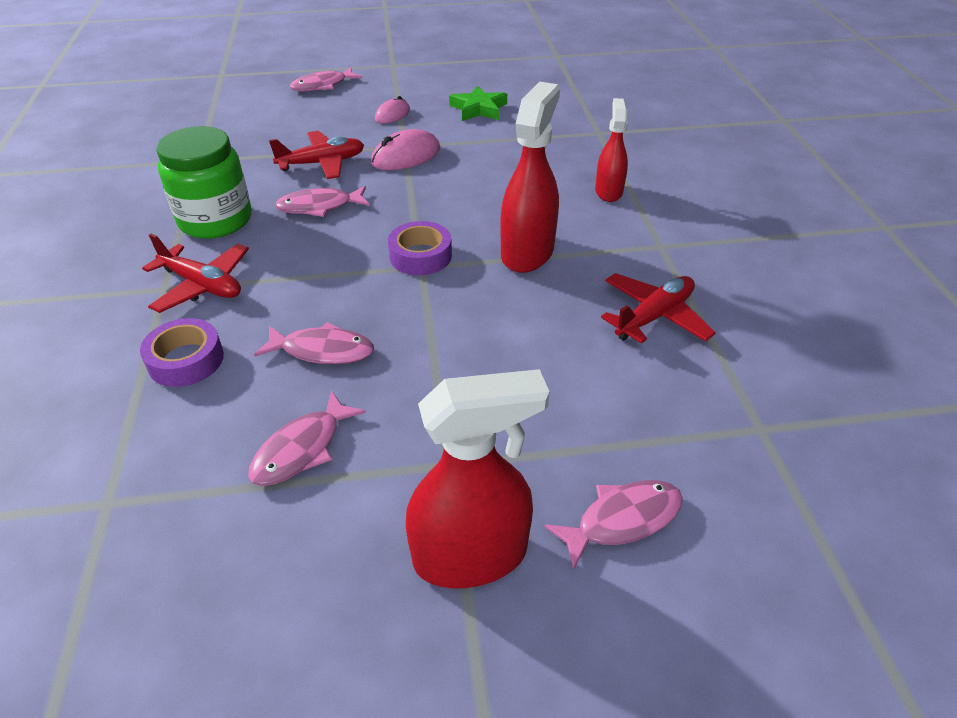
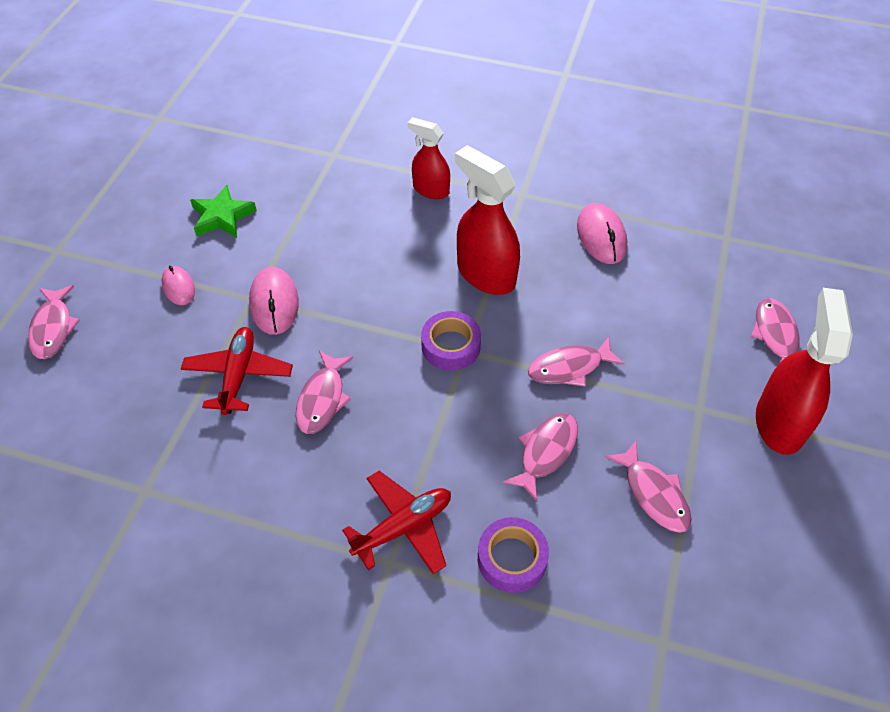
camera: 65 degrees left, 10 degrees up
green jar [156,126,252,239] -> none
red plane [601,273,716,344] -> pink mouse [577,203,627,264]
none -> pink fish [528,337,625,386]

